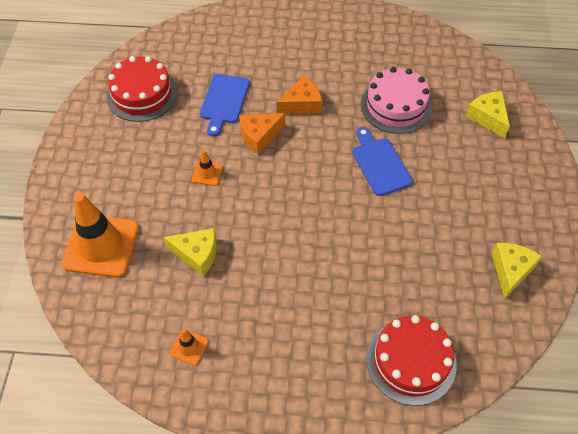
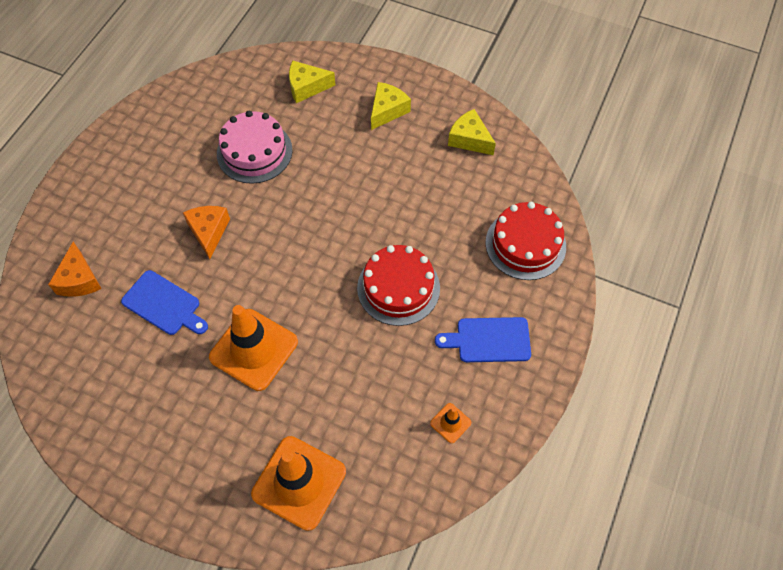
camera: 70 degrees left, 5 degrees up
red cake [106,56,177,122] -> red cake moved to [357,245,440,326]
yellow cheese [163,228,217,276] -> yellow cheese moved to [371,82,411,130]
orange traffic cone [192,150,223,186] -> orange traffic cone [209,305,298,391], size x2.26
orange cheese [239,113,285,154] -> orange cheese moved to [48,242,102,297]
blue cutting board [352,127,413,196] -> blue cutting board moved to [435,317,531,362]

